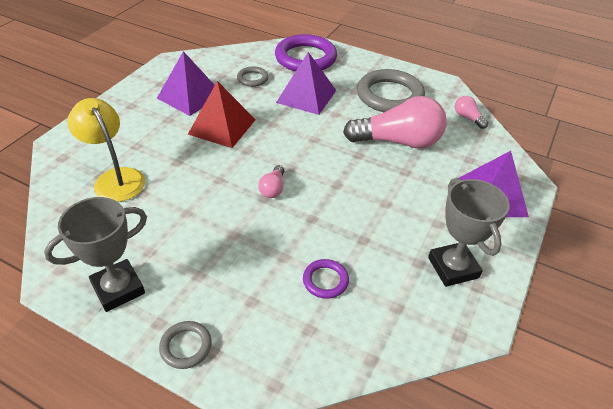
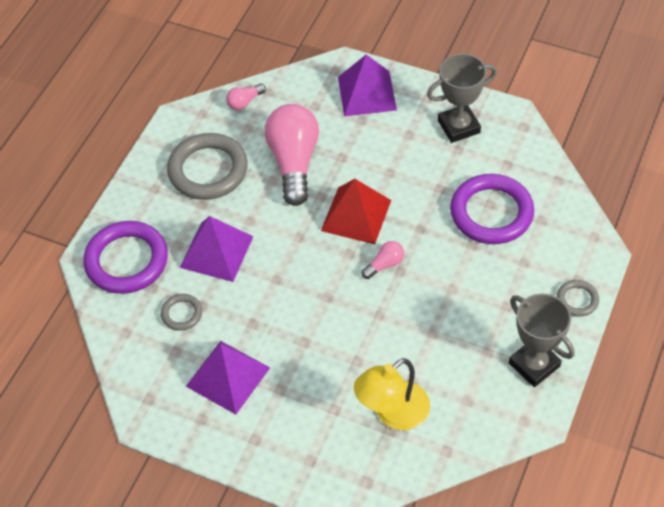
camera: 90 degrees left, 10 degrees up
red pyramid [188,81,256,148] -> red pyramid moved to [321,179,391,244]
pink light bulb [258,165,284,198] -> pink light bulb turned 45 degrees counterclockwise [362,241,404,279]
purple ring [303,259,349,299] -> purple ring [450,174,534,244], size x2.08

